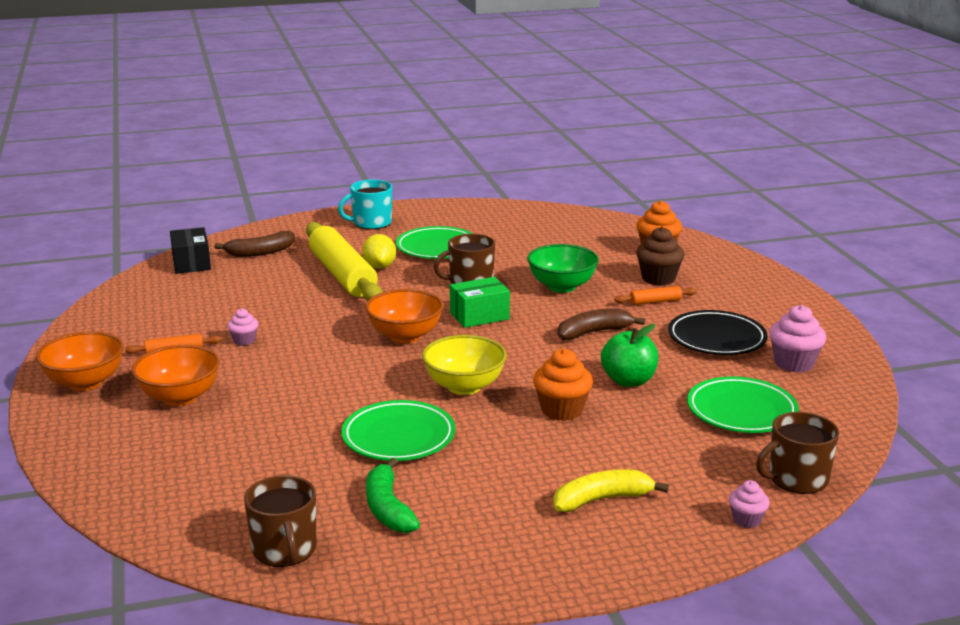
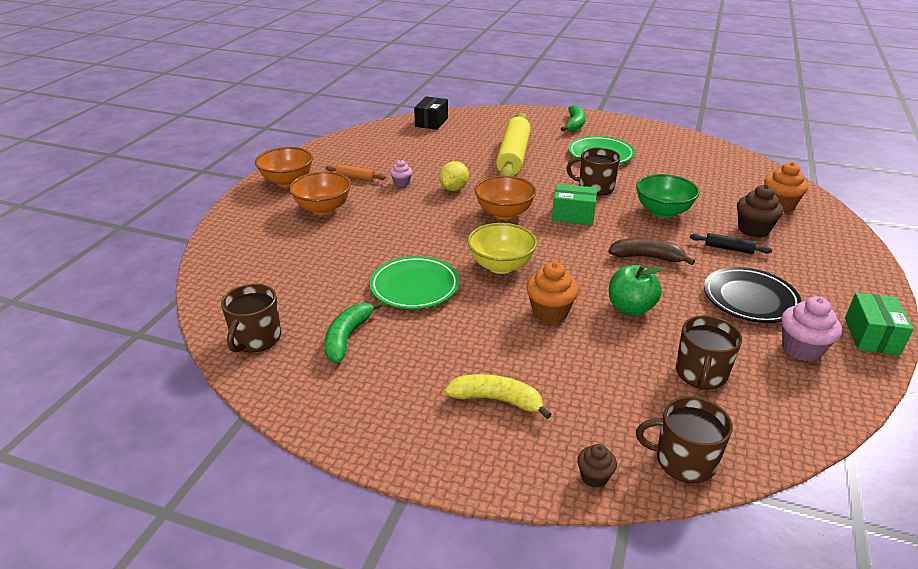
camera: 35 degrees right, 10 degrees up
brown banana [214,231,295,257] -> none
turquoise mug [338,179,392,229] -> green banana [561,105,585,132]
yellow lemon [362,234,396,269] -> yellow lemon moved to [439,161,469,191]
orange rolling pin [614,286,697,305] -> black rolling pin [690,233,772,254]
green plate [687,376,799,433] -> brown mug [676,315,742,390]
pink cupcake [729,480,770,528] -> brown cupcake [577,444,617,488]
none -> green box [845,293,913,355]

